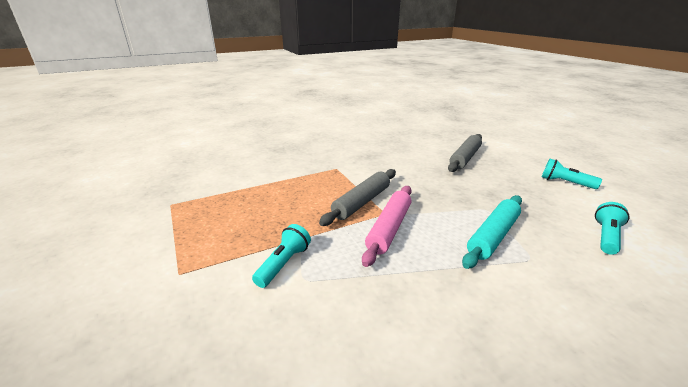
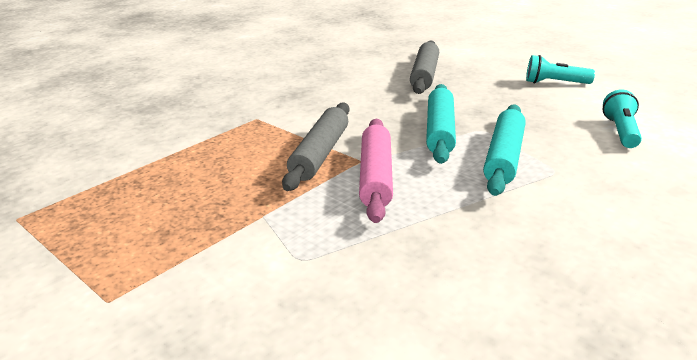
camera: 20 degrees left, 0 degrees up
turquoise flashlight [252,224,311,288] -> none
none -> turquoise rolling pin [426,84,456,164]

